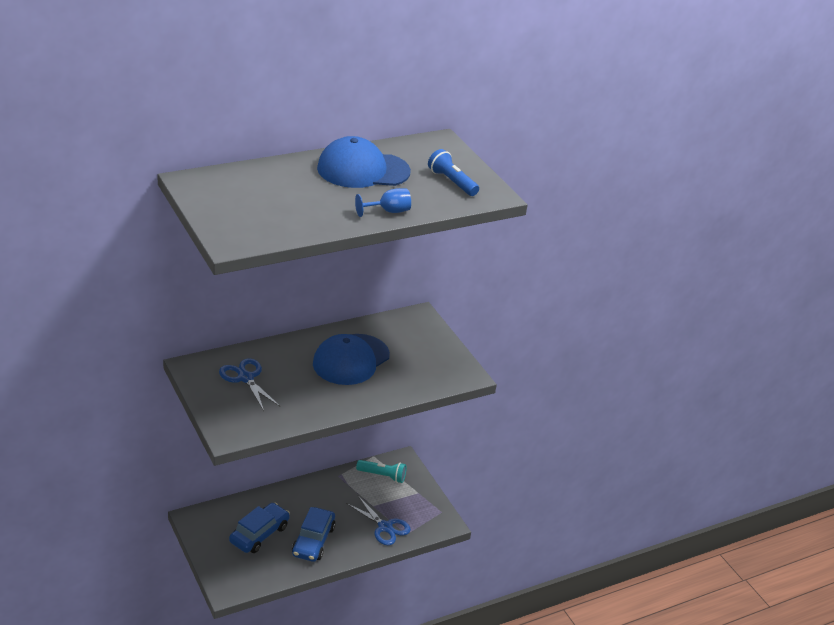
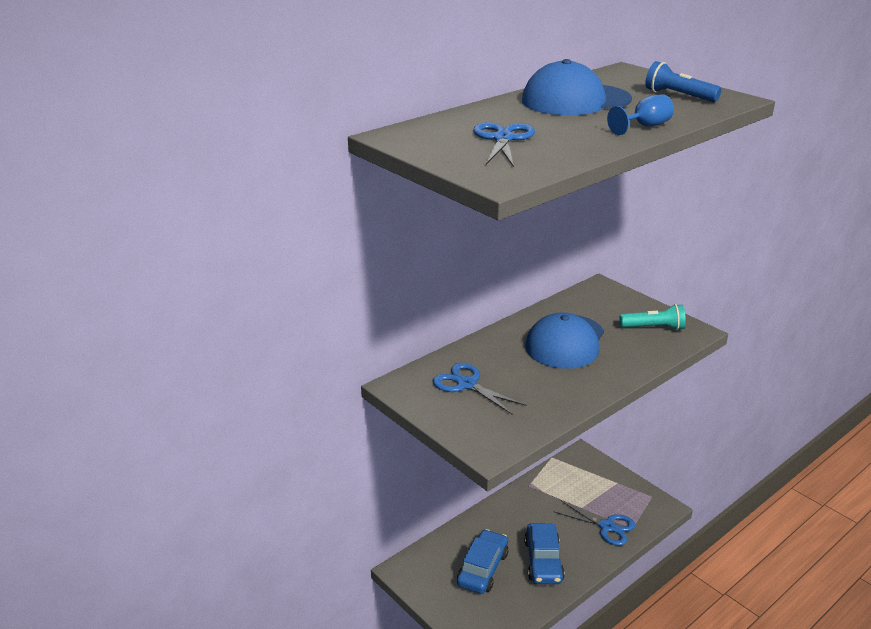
camera: 10 degrees left, 5 degrees down
turquoise flashlight [356,460,407,483] -> turquoise flashlight moved to [620,304,686,330]
none -> blue scissors [473,122,535,167]

